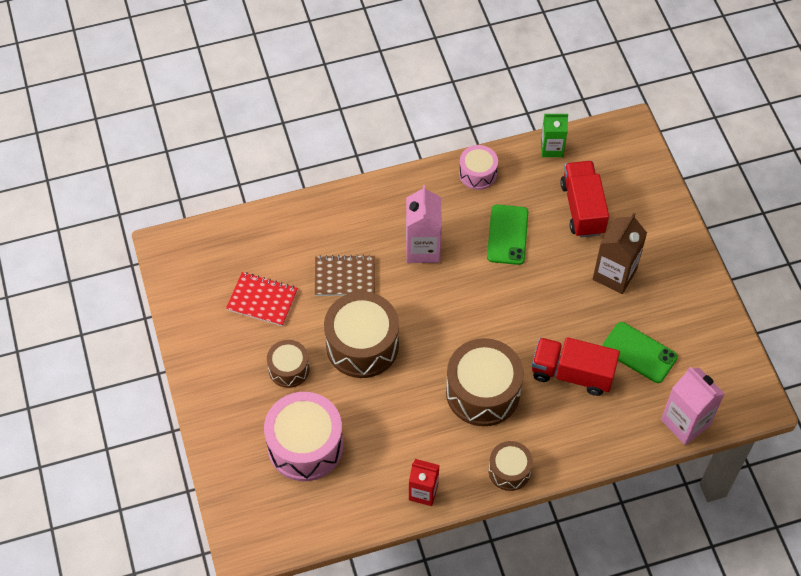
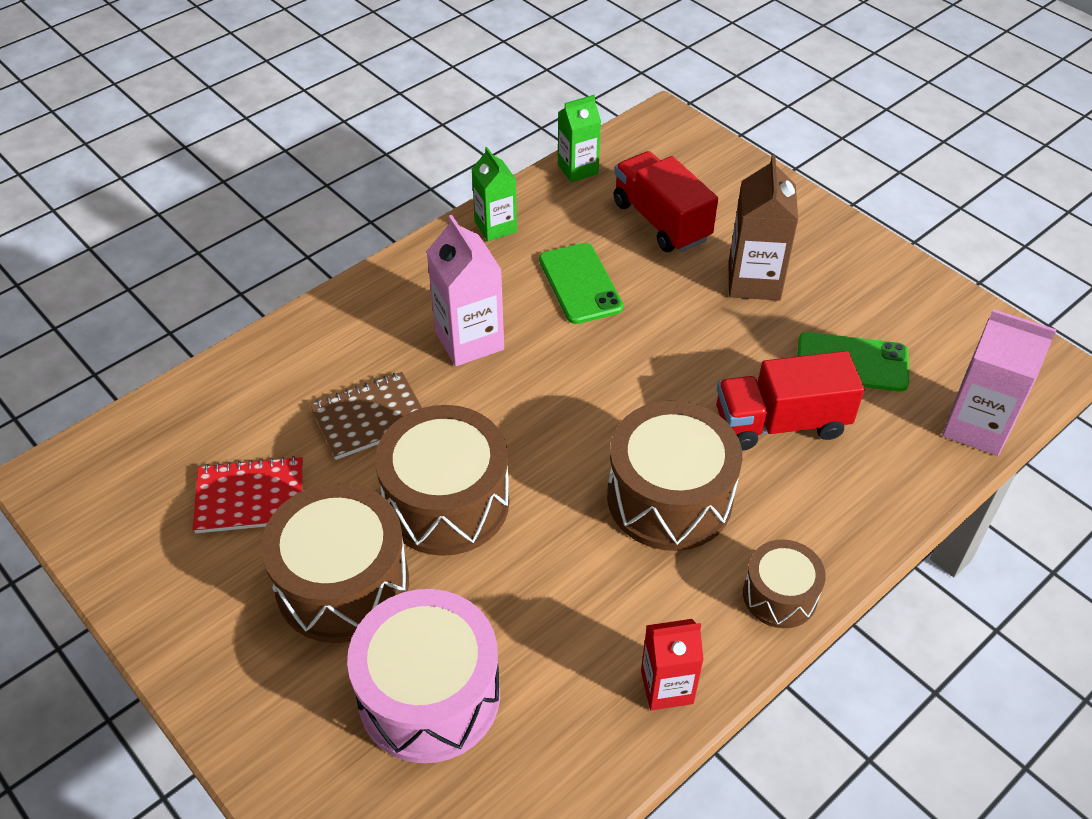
camera: 25 degrees left, 10 degrees down
brown drum [267,340,310,388] -> brown drum [261,482,409,643], size x1.80
pink drum [459,145,498,190] -> green carton [472,147,517,241]

